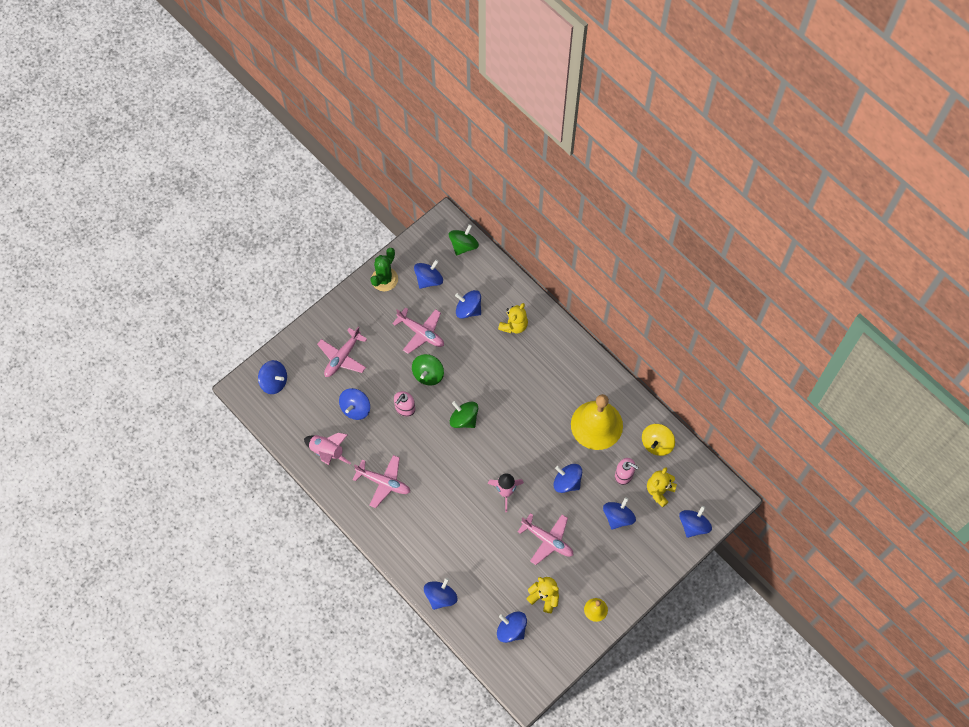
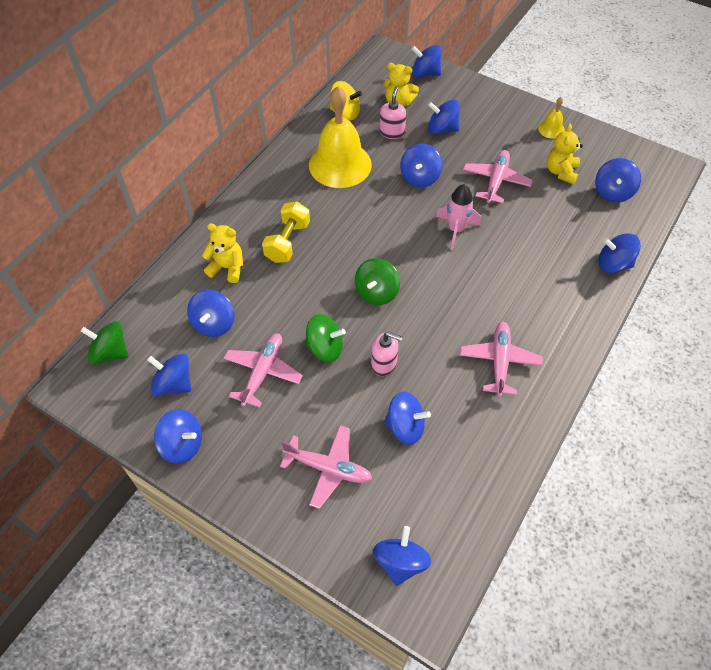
camera: 105 degrees left, 10 degrees down
pink rocket [304,433,351,465] -> none
green cactus [370,248,398,291] -> blue spinning top [154,409,202,464]
none -> yellow dumbbell [262,201,310,263]

